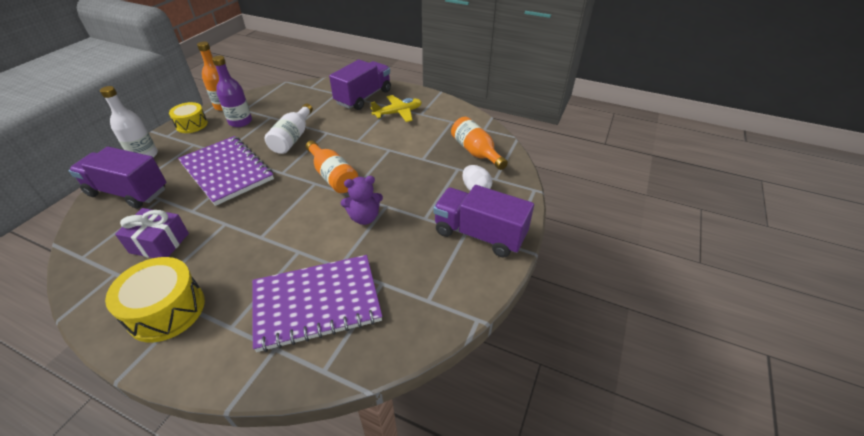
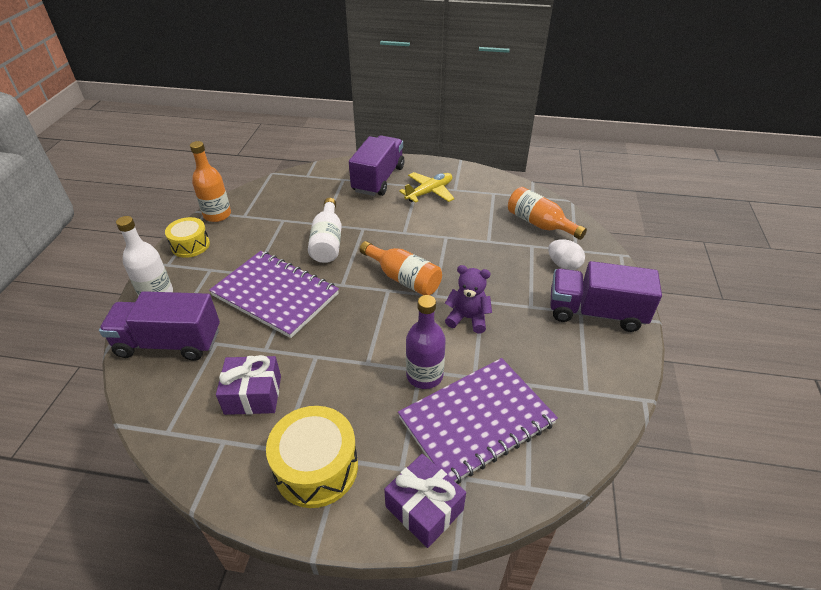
camera: 15 degrees left, 0 degrees up
purple bottle [212,56,252,127] -> purple bottle moved to [406,295,446,389]
purple teddy bear [340,176,383,225] -> purple teddy bear turned 135 degrees counterclockwise [445,265,492,333]
none -> purple gift [384,454,466,548]

